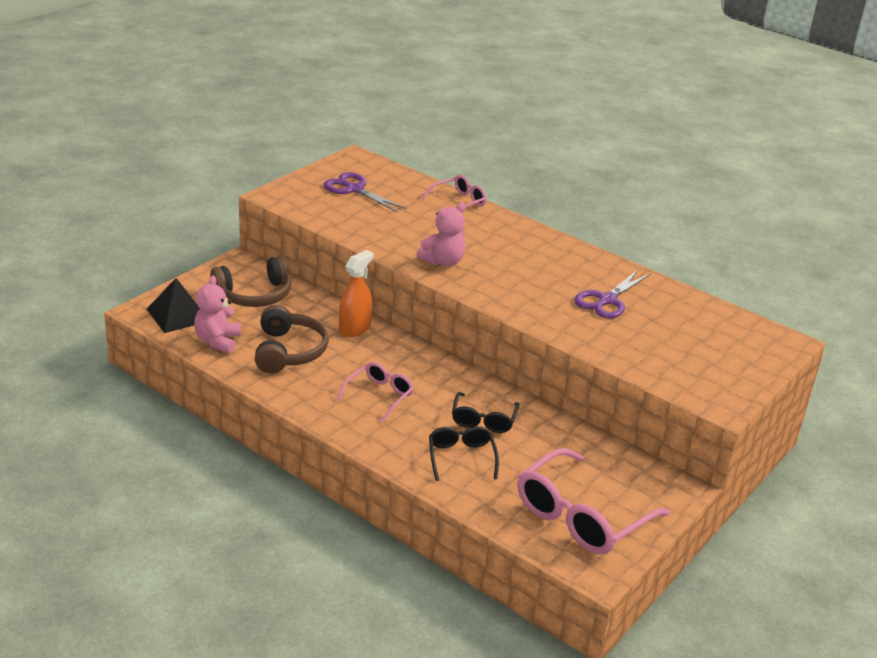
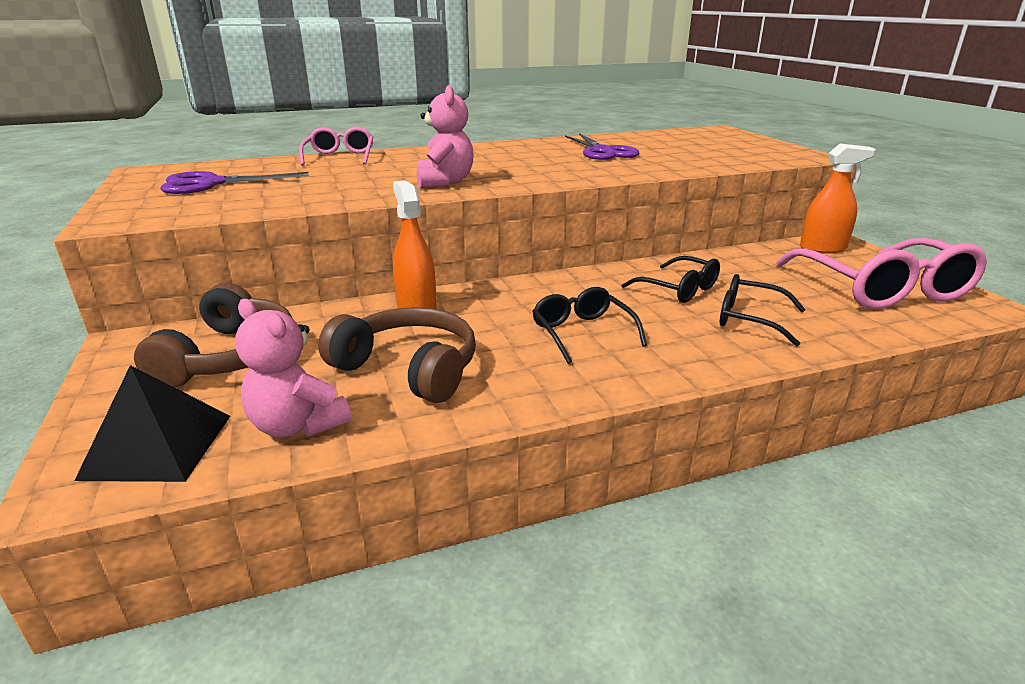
camera: 55 degrees left, 5 degrees down
pink glasses [337,362,414,422] -> black glasses [532,287,647,364]
none -> orange spray bottle [800,144,876,254]

